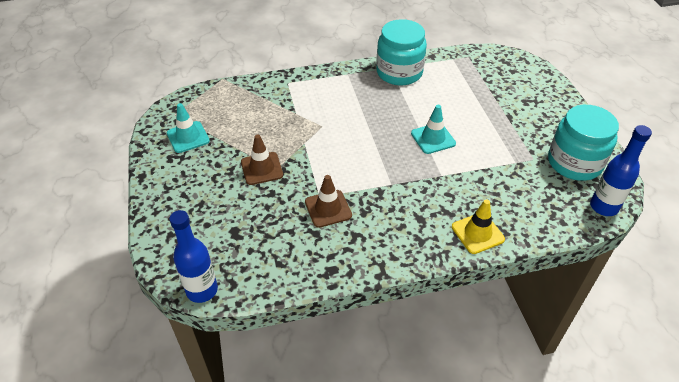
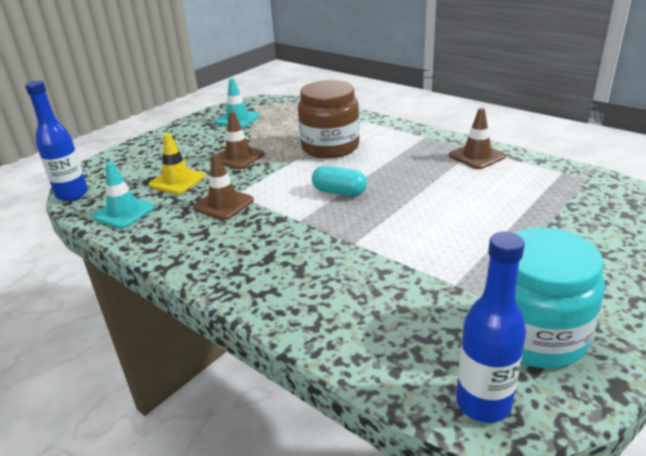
camera: 55 degrees right, 15 degrees down
turquoise jar [376,19,427,85] -> brown traffic cone [449,108,506,169]
turquoise traffic cone [411,105,456,154] -> turquoise traffic cone moved to [92,162,155,229]
yellow traffic cone [452,199,505,254] -> yellow traffic cone moved to [149,133,205,194]
none -> brown jar [298,80,360,158]
none -> turquoise capsule [312,166,367,196]

